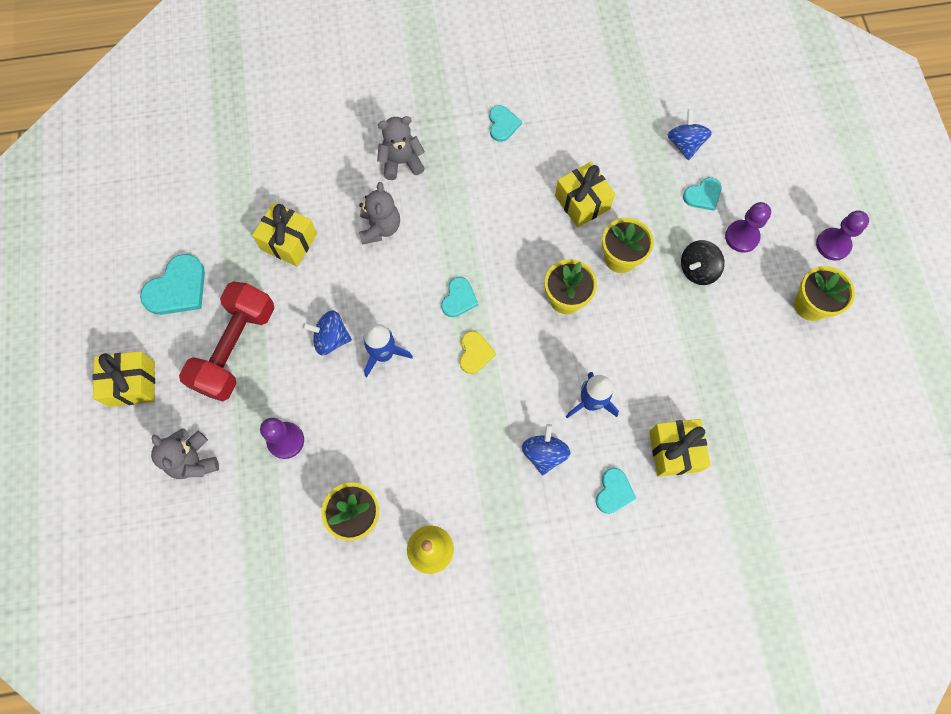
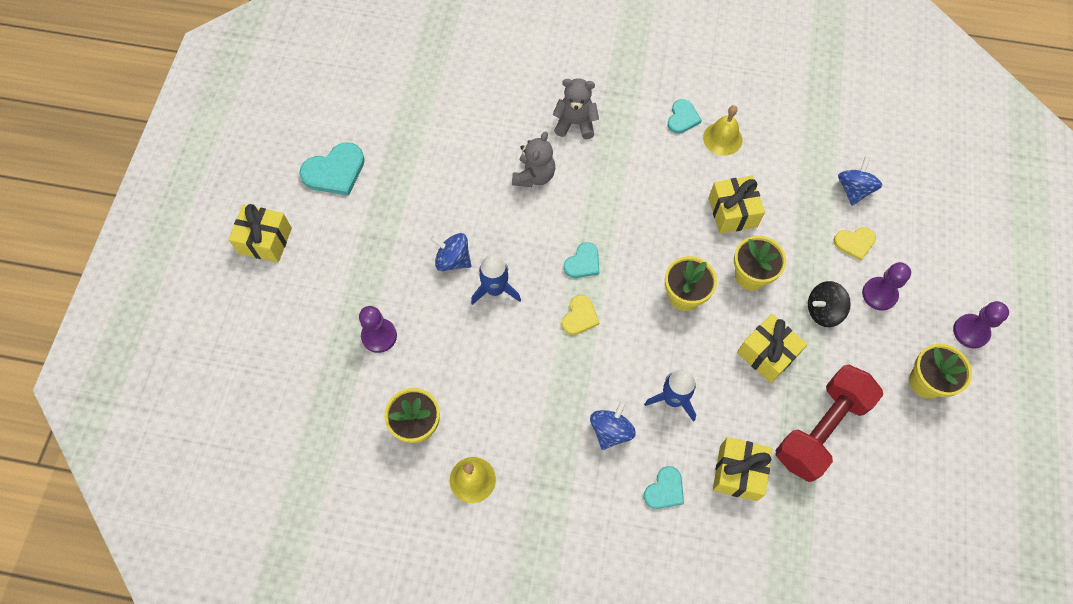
camera: 20 degrees right, 5 degrees down
grey teddy bear [151,429,219,479] -> none
red dumbbell [179,281,275,401] -> red dumbbell moved to [776,365,883,482]
yellow gift [252,202,317,266] -> yellow gift moved to [737,314,807,383]
turquoise heart [683,177,722,211] -> yellow heart [834,227,876,261]
none -> yellow bell [703,105,742,156]

